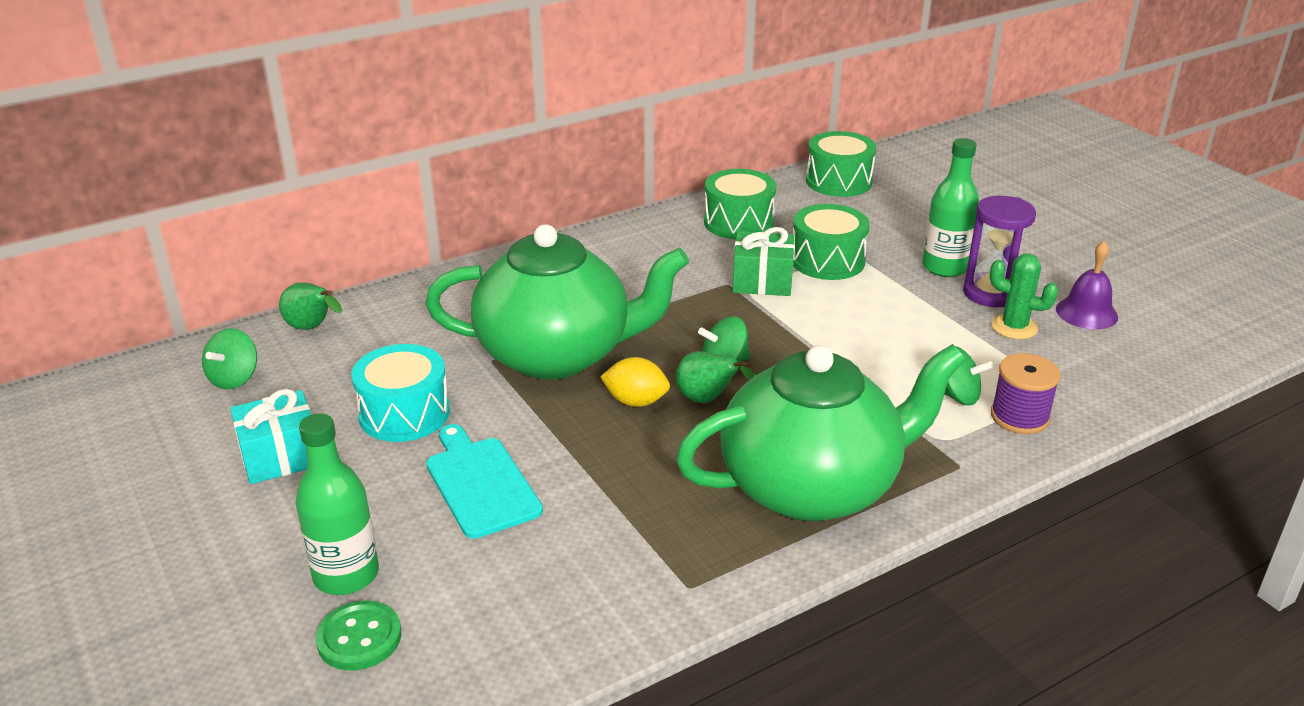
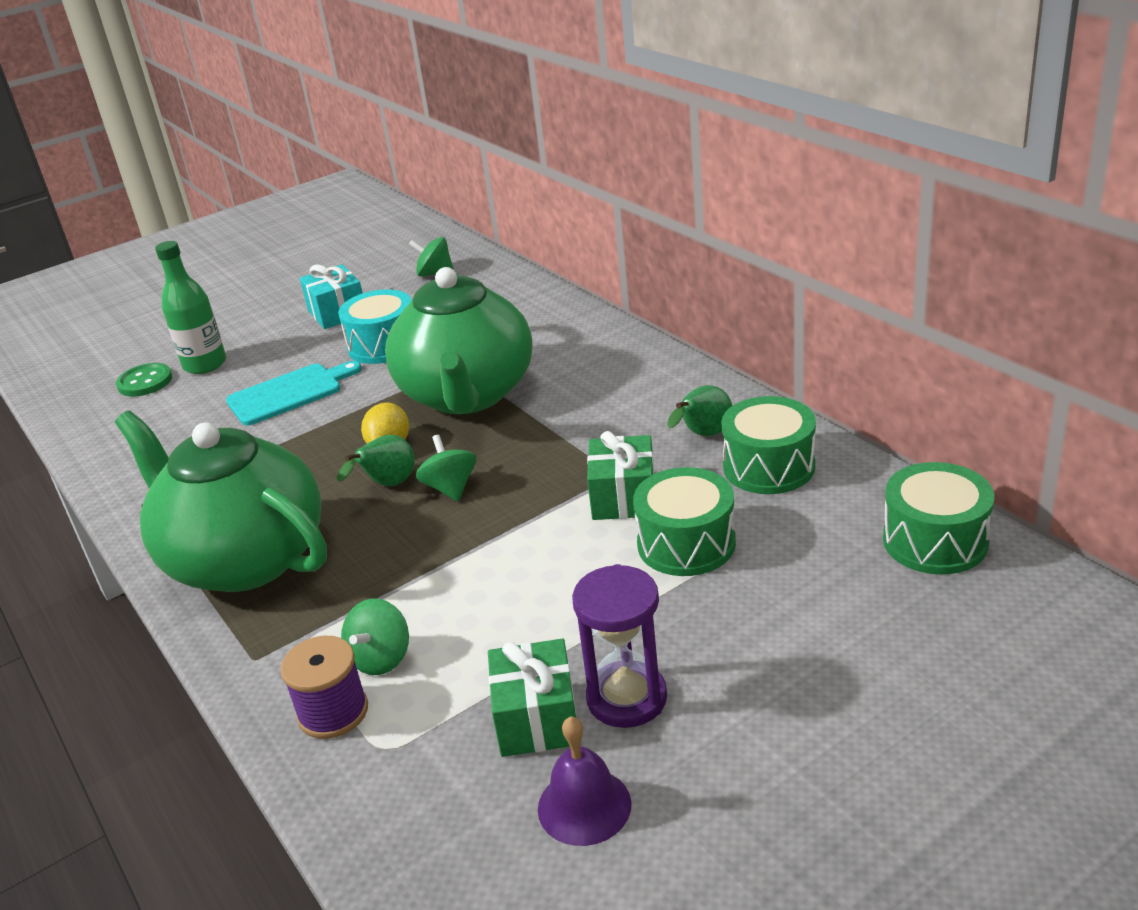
camera: 90 degrees right, 0 degrees up
green pear [279,283,342,330] -> green pear moved to [667,385,732,436]
green teapot [676,344,966,521] -> green teapot turned 150 degrees clockwise [115,411,327,592]
green bottle [922,138,979,277] -> none
green cactus [990,253,1058,339] -> green gift [488,639,577,757]

